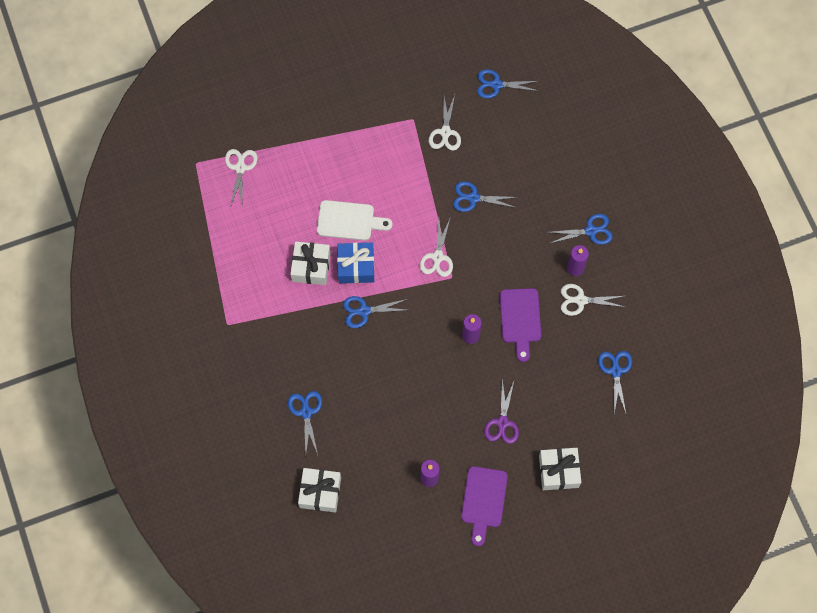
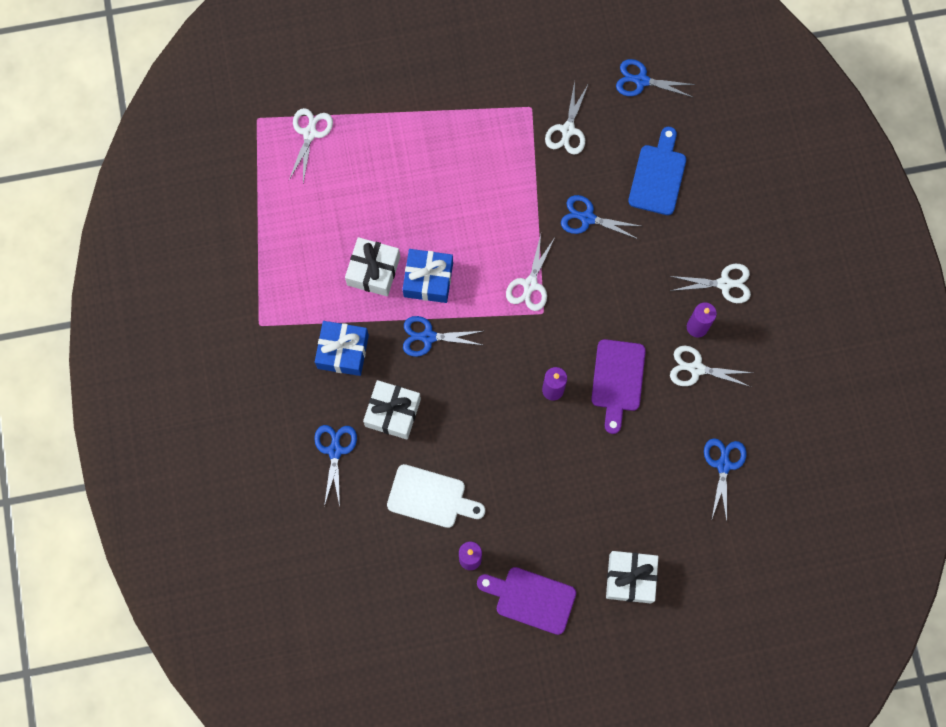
camera: 10 degrees right, 5 degrees up
white gift [298,468,341,513] -> white gift moved to [363,380,421,440]
white cutting board [317,200,393,241] -> white cutting board moved to [387,464,485,528]
purple cutting board [461,466,508,546] -> purple cutting board turned 90 degrees clockwise [477,567,576,635]
purple scissors [484,379,519,444] -> none
blue scissors [547,214,613,245] -> white scissors [670,264,751,303]
none -> blue gift [315,321,369,376]
none -> blue cutting board [628,127,686,215]

